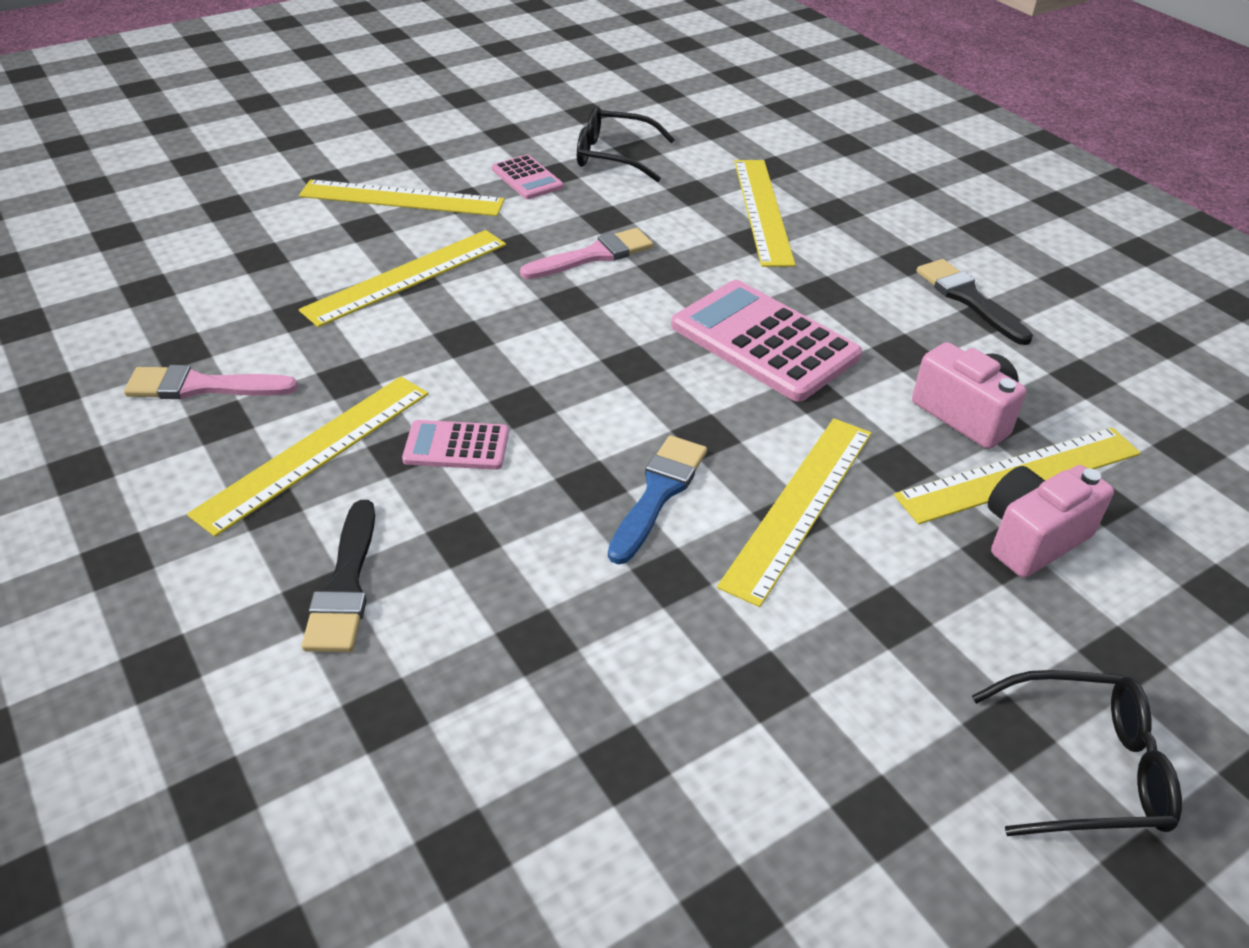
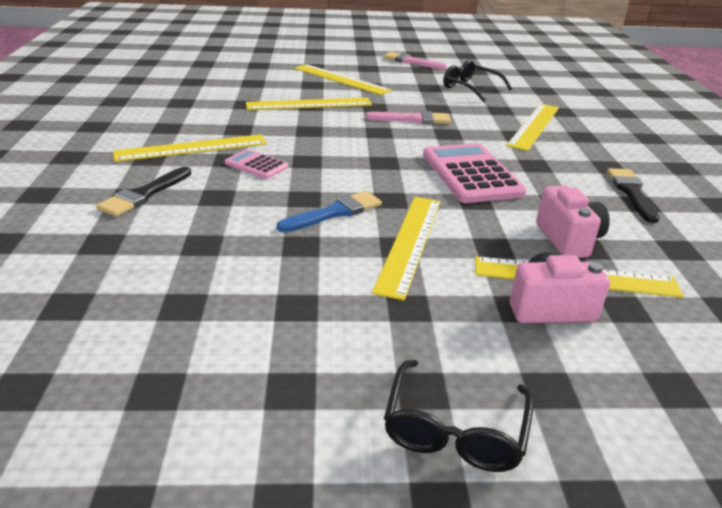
camera: 30 degrees right, 10 degrees down
pink brush [124,365,298,399] -> pink brush moved to [383,52,447,70]
pink calculator [492,154,564,199] -> none
yellow ruler [717,418,872,607] -> yellow ruler turned 45 degrees counterclockwise [372,197,440,300]
black glasses [972,670,1182,836] -> black glasses turned 75 degrees clockwise [384,360,534,472]

